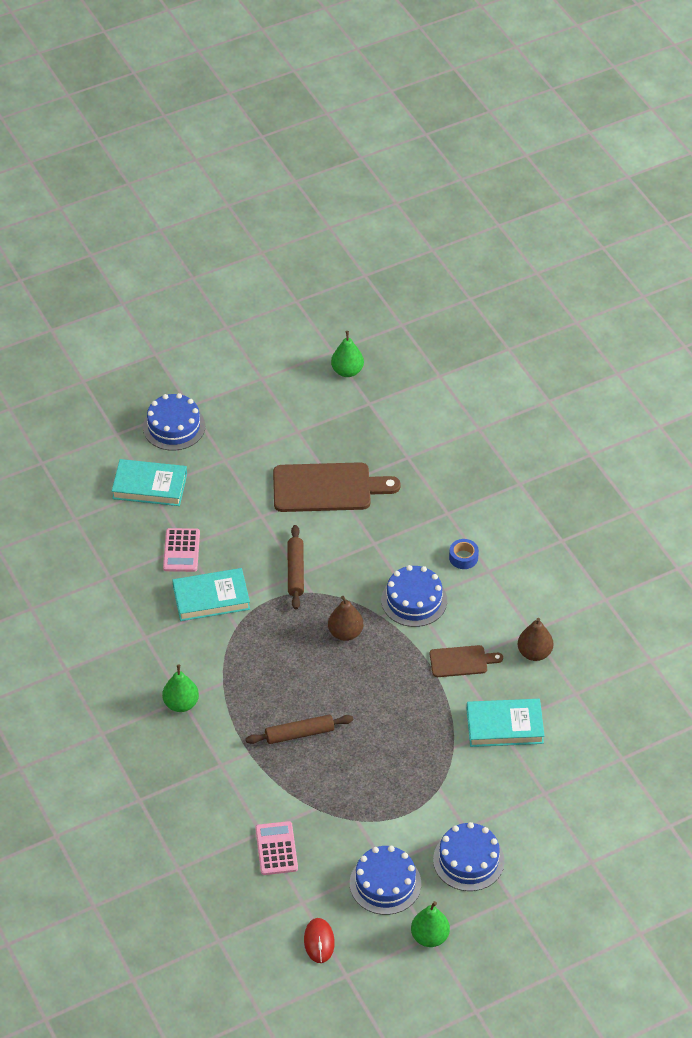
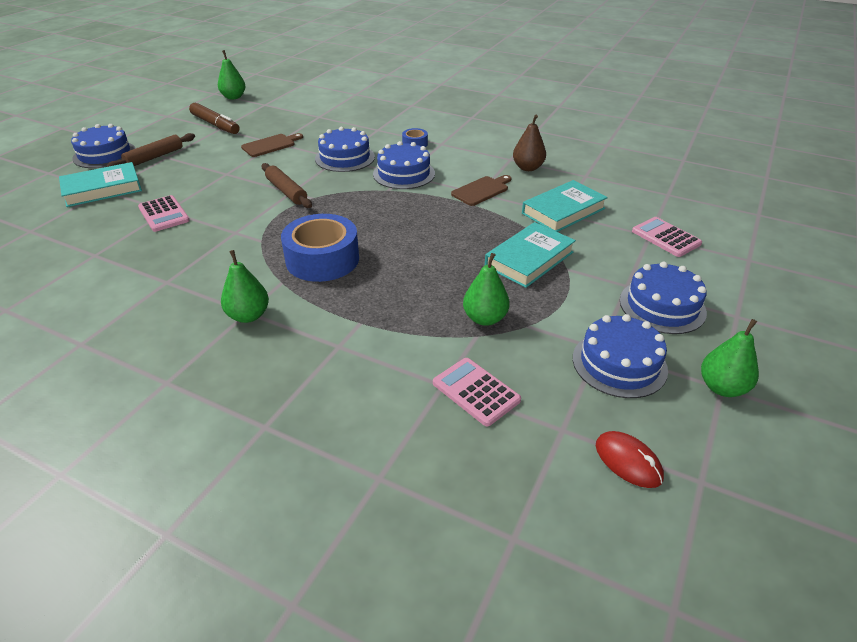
camera: 35 degrees left, 10 degrees down
turquoise book [172,568,250,621] -> turquoise book moved to [485,222,576,288]
brown rolling pin [246,715,353,744] -> brown rolling pin moved to [106,133,195,167]
brown cutting board [273,462,401,512] -> brown cutting board [241,133,303,157], size x0.54
brown pear [328,596,363,641] -> none
none -> brown marker [189,103,240,134]
none -> blue tape [281,214,359,282]
none -> blue cake [315,127,375,172]
none -> green pear [463,253,510,326]
none -> pink calculator [632,217,702,257]

